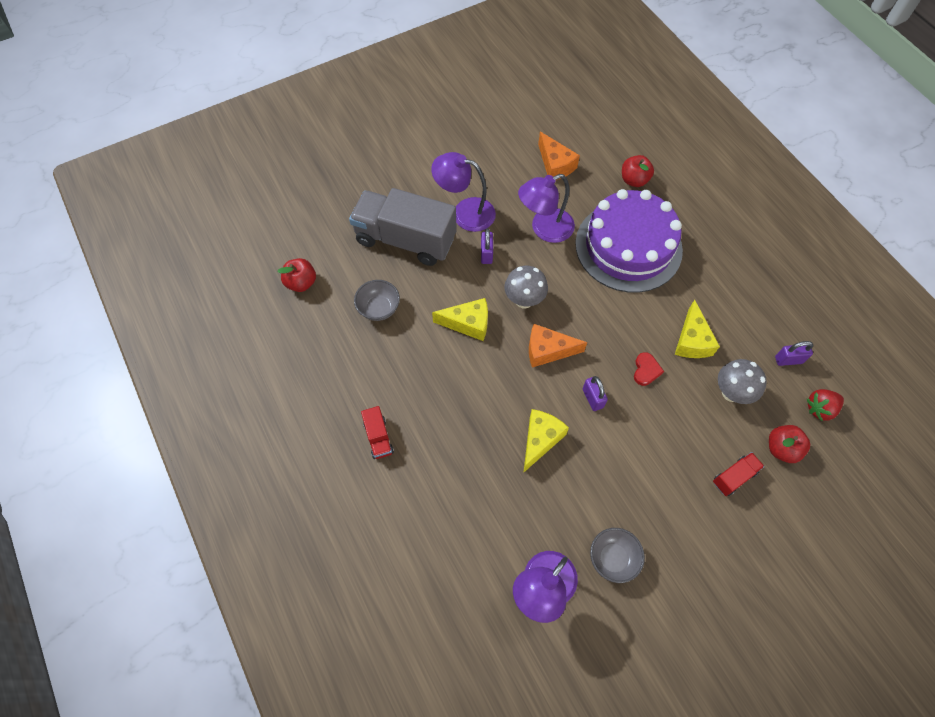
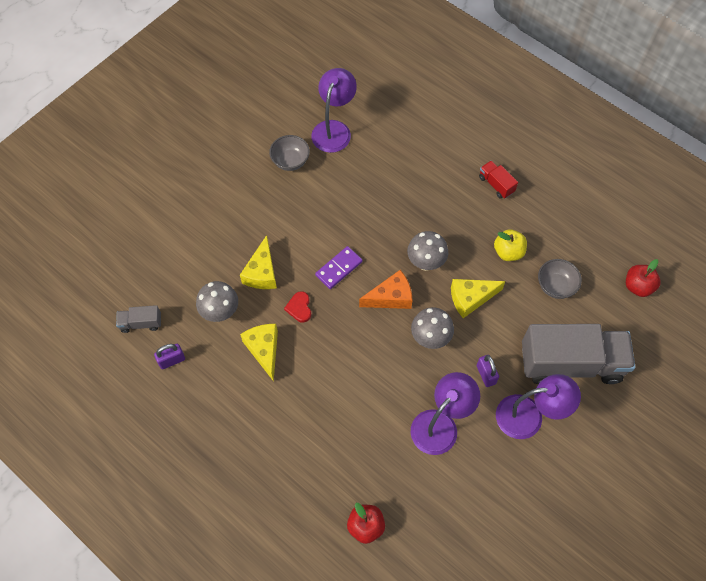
camera: 160 degrees right, 0 degrees up
yellow cheese [524,409,569,472] -> yellow cheese moved to [240,235,277,289]
orange cheese [538,132,580,180] -> none
purple cake [575,189,683,293] -> none
purple padlock [583,376,608,411] -> purple domino [315,246,363,289]
red truck [713,452,765,496] -> none
red apple [769,425,810,463] -> none
red strawberry [807,389,844,421] -> grey truck [116,305,161,333]
none -> grey mushroom [407,231,448,271]
none -> yellow apple [494,229,527,261]

